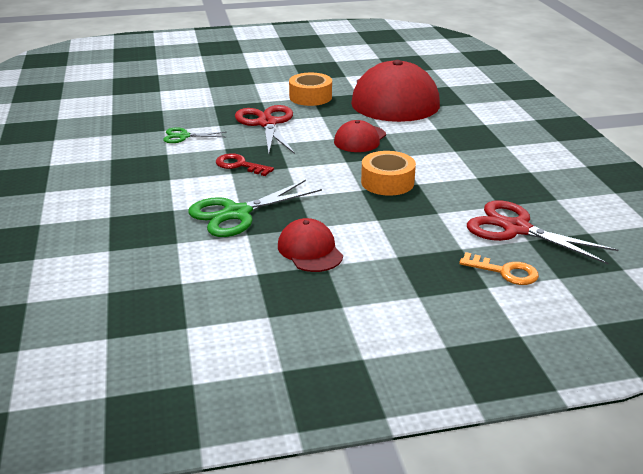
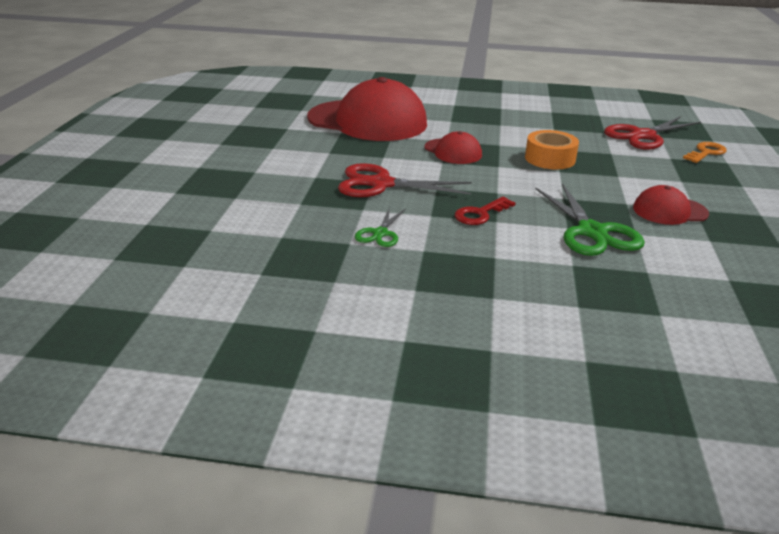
camera: 70 degrees left, 0 degrees up
orange tape [289,73,332,106] -> none

